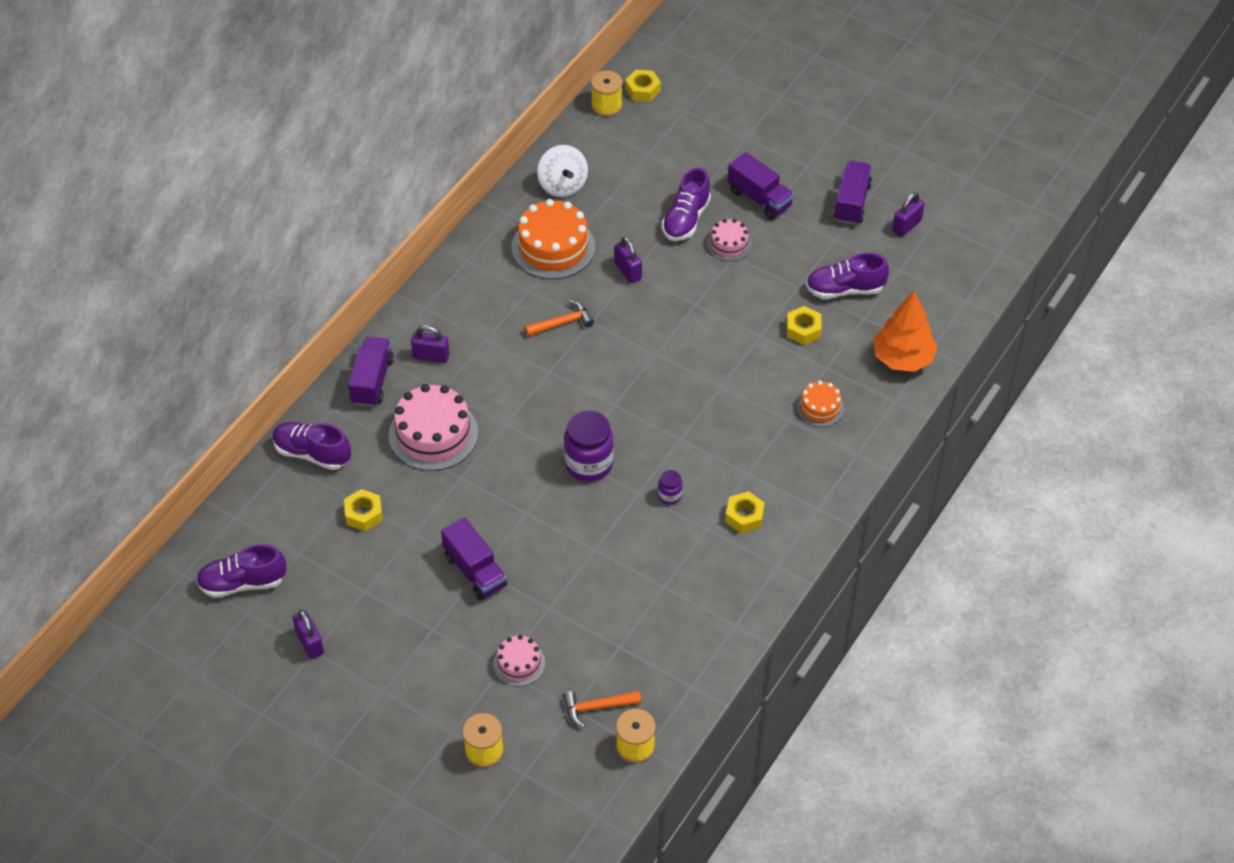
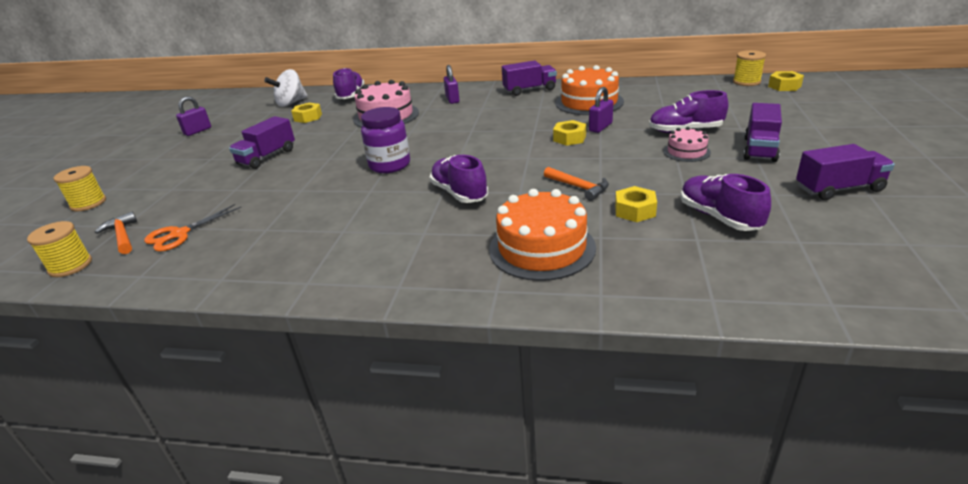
camera: 70 degrees right, 20 degrees down
purple shoe [196,544,286,598] -> purple shoe moved to [430,155,488,203]
purple truck [348,337,394,407] -> purple truck moved to [502,60,557,96]
pink cake [493,635,545,686] -> none
orange hammer [525,300,594,336] -> orange hammer moved to [544,167,609,201]
white spinning top [537,145,588,197] -> white spinning top moved to [264,69,308,107]
purple jar [658,470,683,505] -> none
yellow nut [725,491,765,534] -> yellow nut moved to [553,120,586,146]
orange cake [796,381,844,427] -> orange cake [489,189,596,281], size x1.86
orange tree [873,291,938,372] -> none
purple padlock [892,192,925,237] -> none
none -> orange scissors [144,204,241,252]

